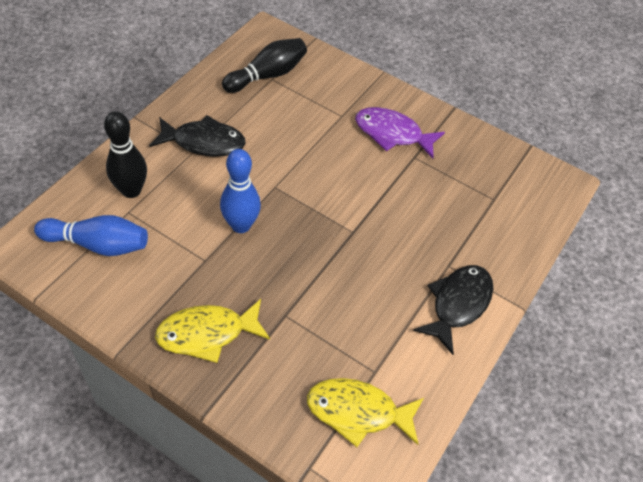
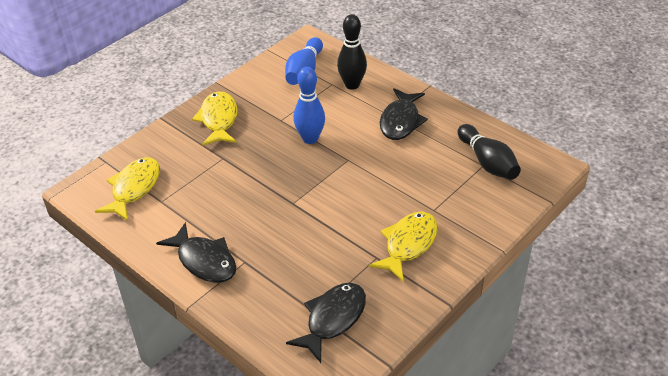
camera: 105 degrees right, 10 degrees down
purple fish [355,107,445,159] -> yellow fish [369,212,438,282]
none -> black fish [286,283,366,363]

